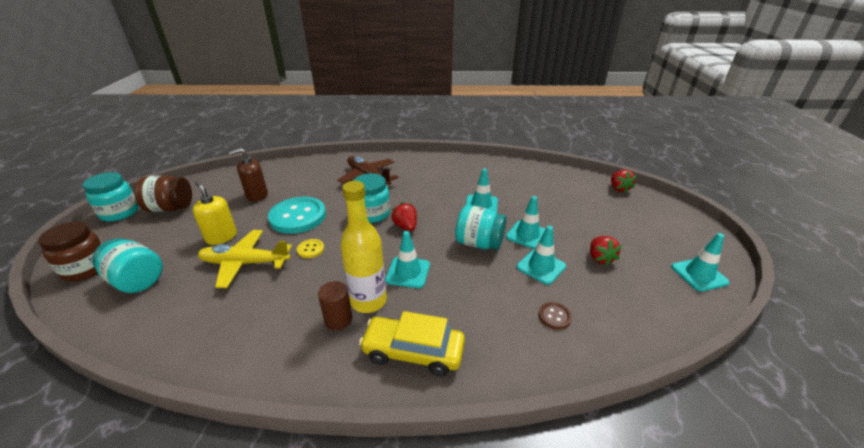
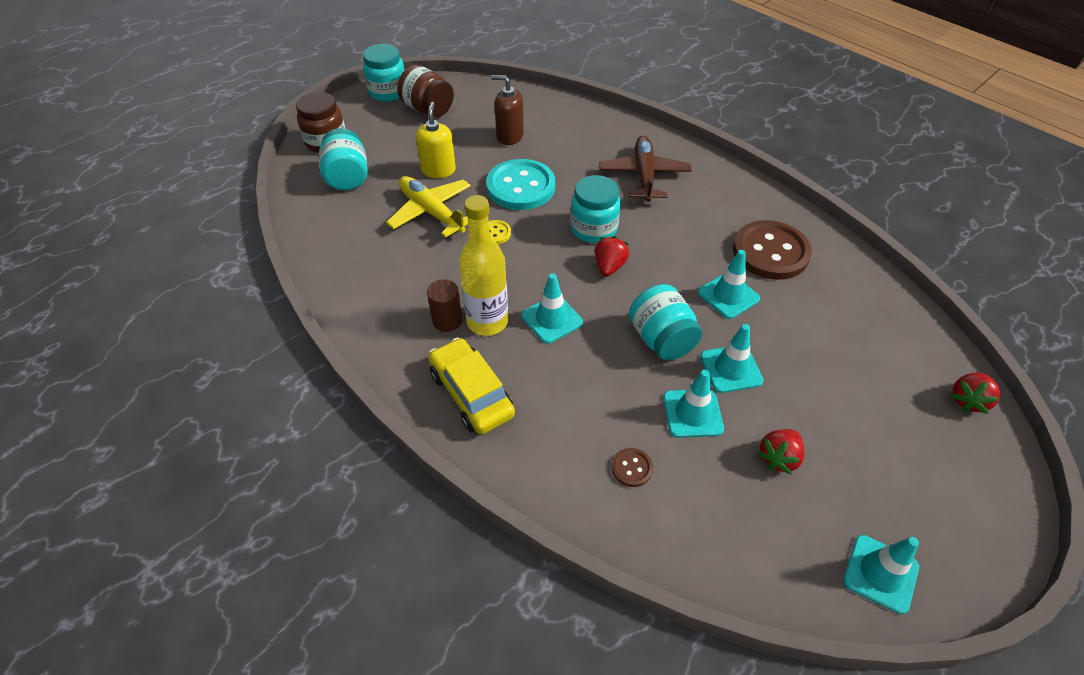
camera: 45 degrees right, 15 degrees up
none -> brown button [733,220,812,280]

